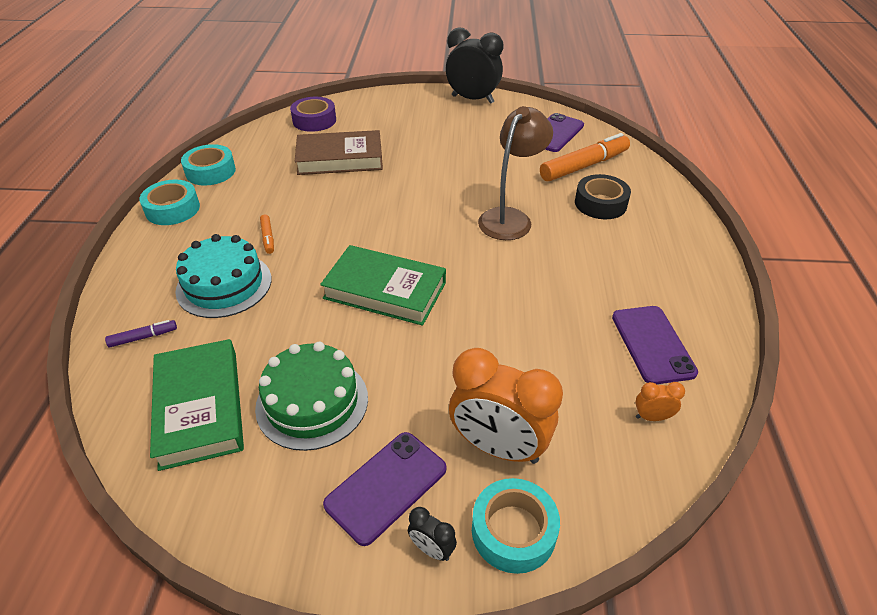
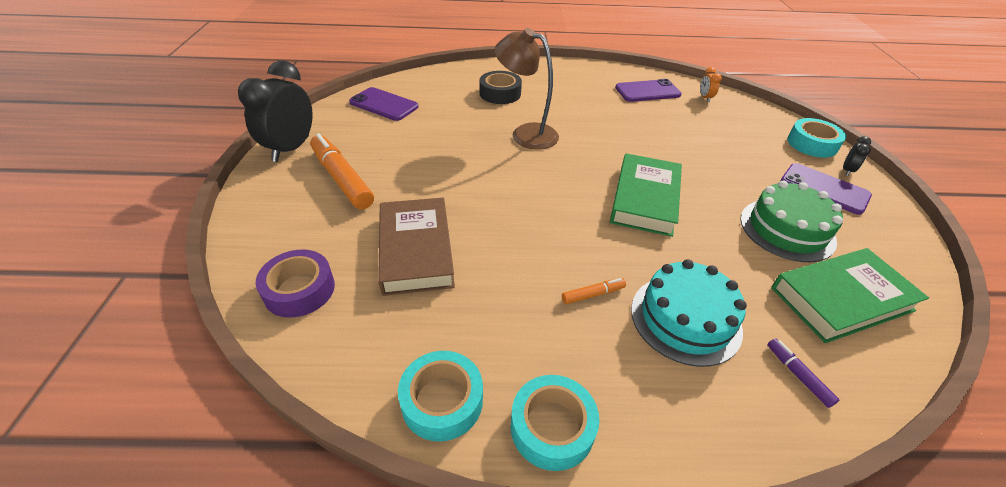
camera: 95 degrees left, 0 degrees up
orange clock [449,348,563,464] -> none
orange marker [540,133,630,181] -> orange marker moved to [310,133,374,210]

